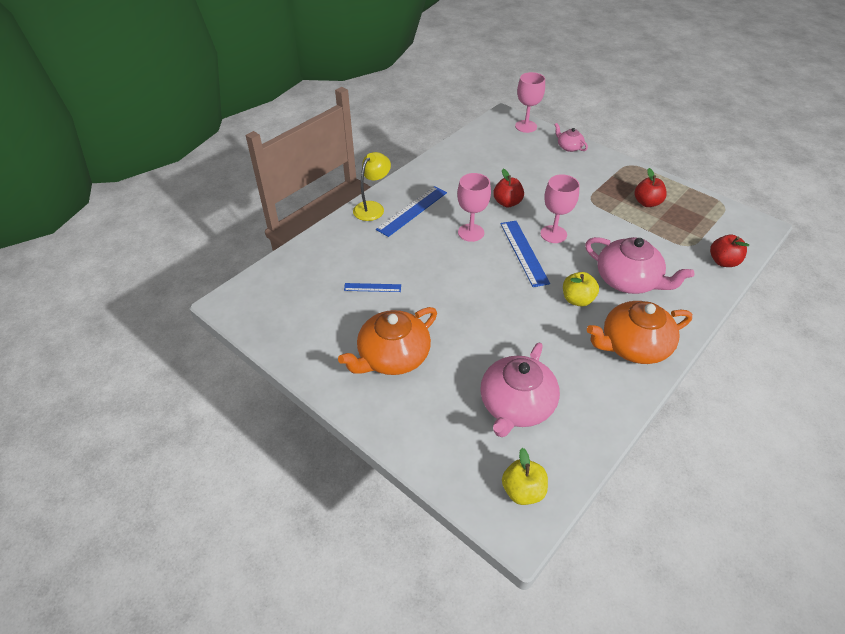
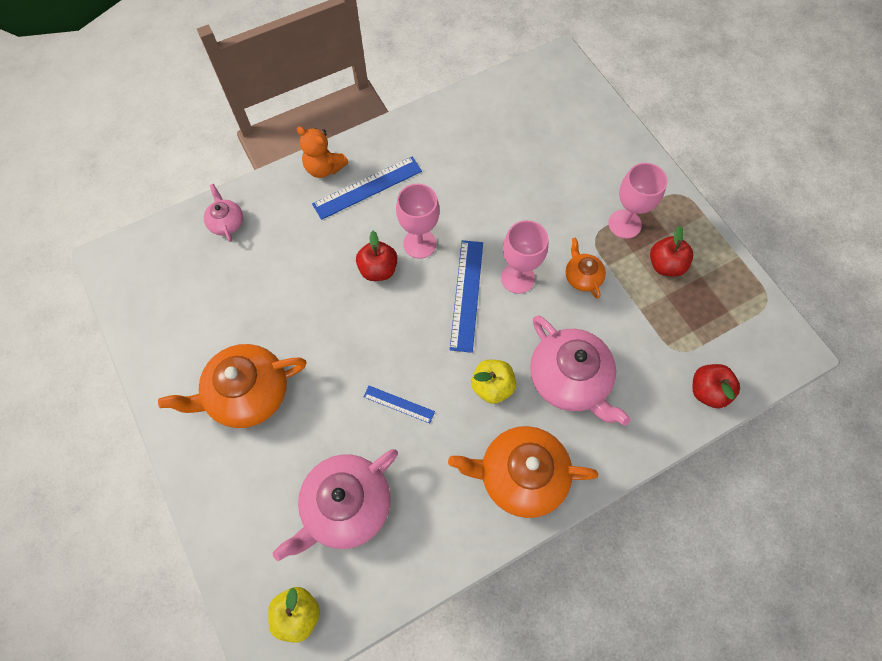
camera: 20 degrees right, 20 degrees up
blue ruler [344,283,401,292] -> blue ruler moved to [364,386,435,423]
yellow lamp [353,152,391,221] -> orange teddy bear [297,127,348,178]
red apple [493,169,524,207] -> red apple moved to [356,231,397,281]
pink goblet [515,72,545,133] -> pink goblet moved to [608,163,667,239]
pink teapot [555,123,588,152] -> pink teapot moved to [204,184,243,242]
none -> orange teapot [565,238,606,299]

